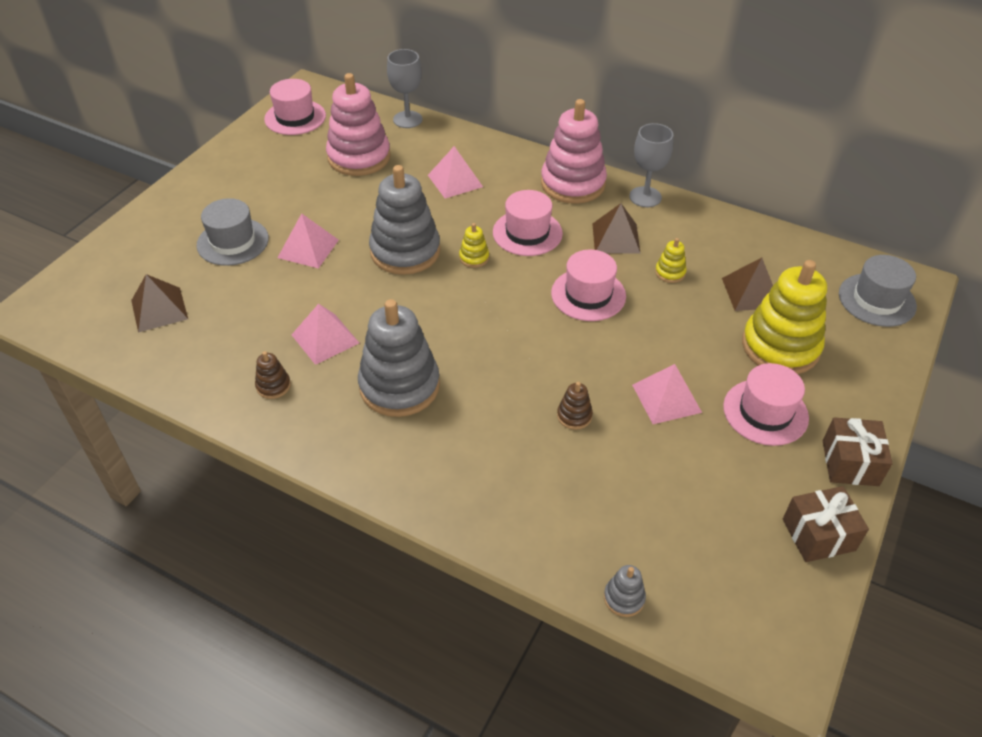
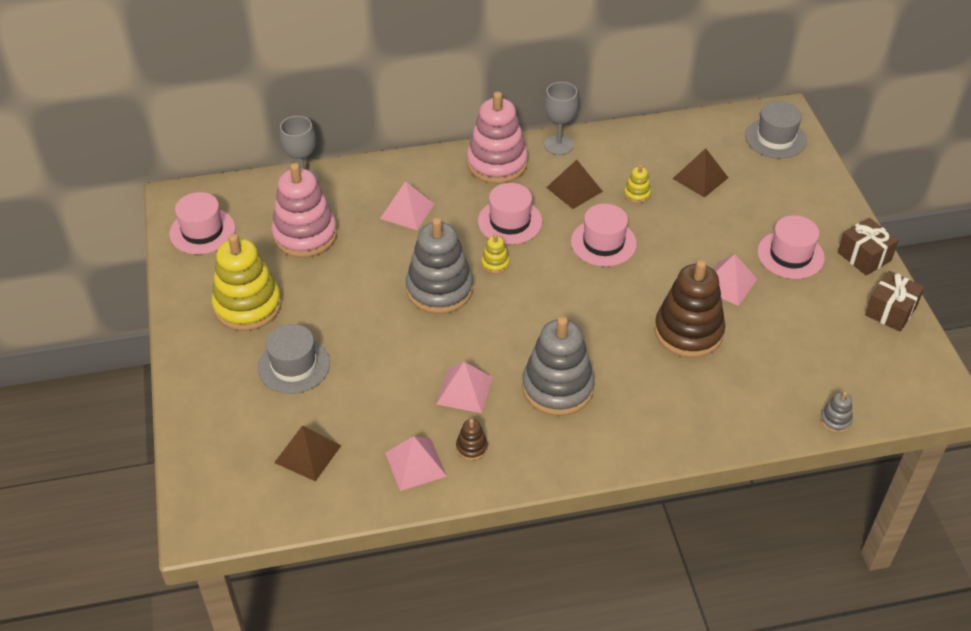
camera: 40 degrees left, 0 degrees up
pink pyramid [277,213,339,269] -> pink pyramid moved to [385,436,447,491]
brown stacking toy [557,382,593,430] -> brown stacking toy [654,260,725,358], size x2.35
yellow stacking toy [742,260,827,374] -> yellow stacking toy moved to [212,234,282,331]

